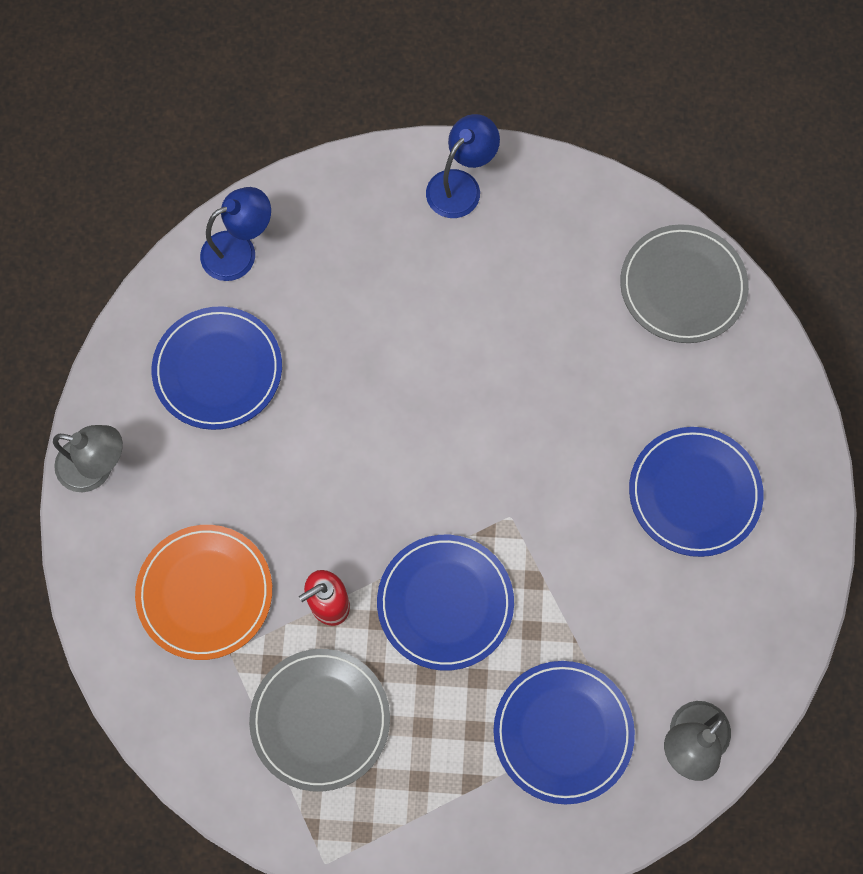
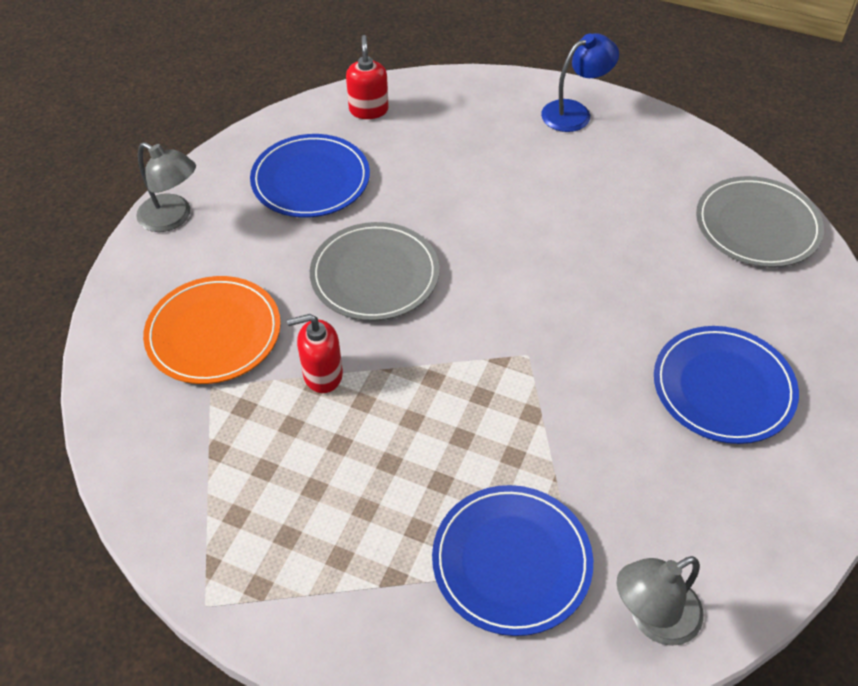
camera: 20 degrees right, 20 degrees down
blue lamp [200,187,271,281] -> red soap dispenser [346,35,389,119]
grey plate [249,649,390,792] -> grey plate moved to [310,222,439,321]
blue plate [377,535,514,671] -> none

